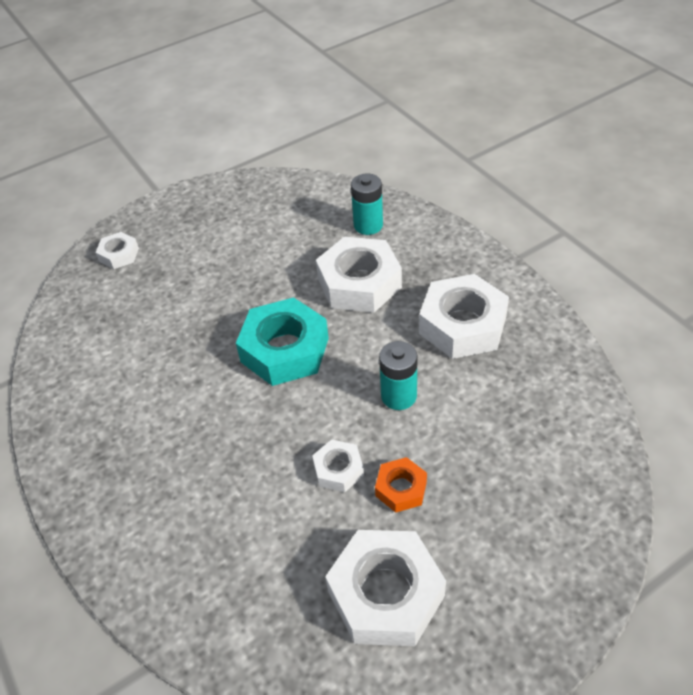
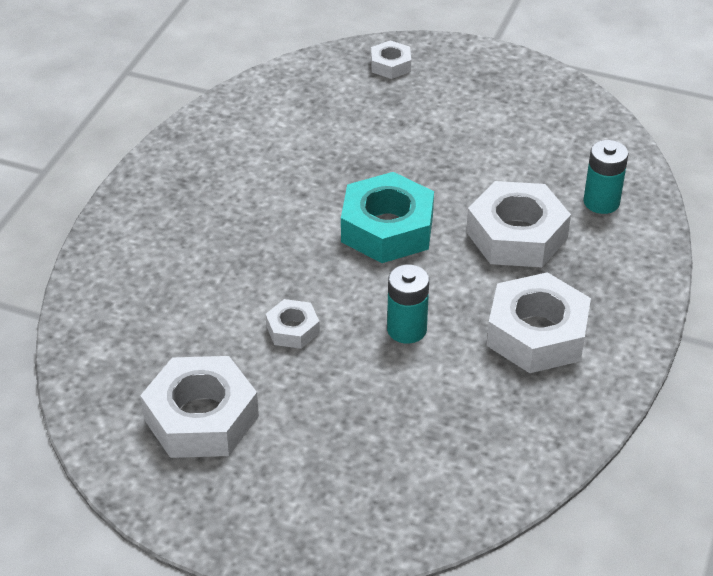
camera: 50 degrees right, 5 degrees down
orange nut [375,457,427,513] -> none

